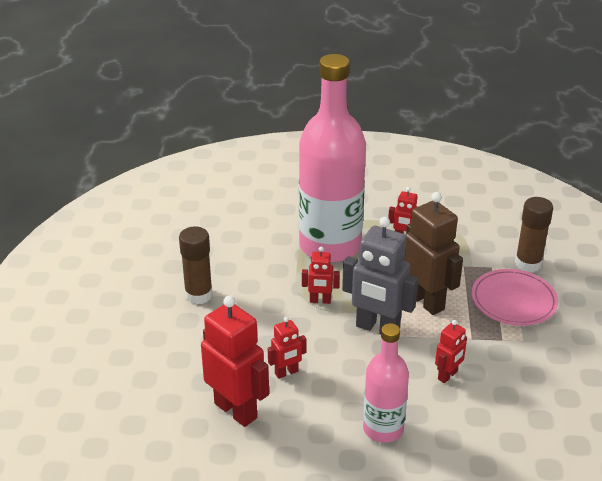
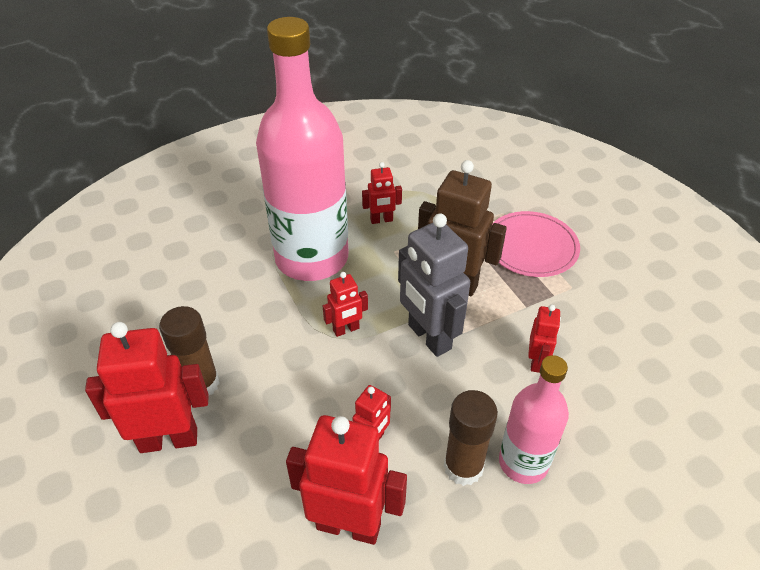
camera: 30 degrees left, 10 degrees up
grey robot [342,217,418,335] -> grey robot turned 60 degrees clockwise [398,213,470,357]
brown glue stick [515,197,553,272] -> brown glue stick moved to [444,390,498,486]
none -> red robot [85,322,208,453]

